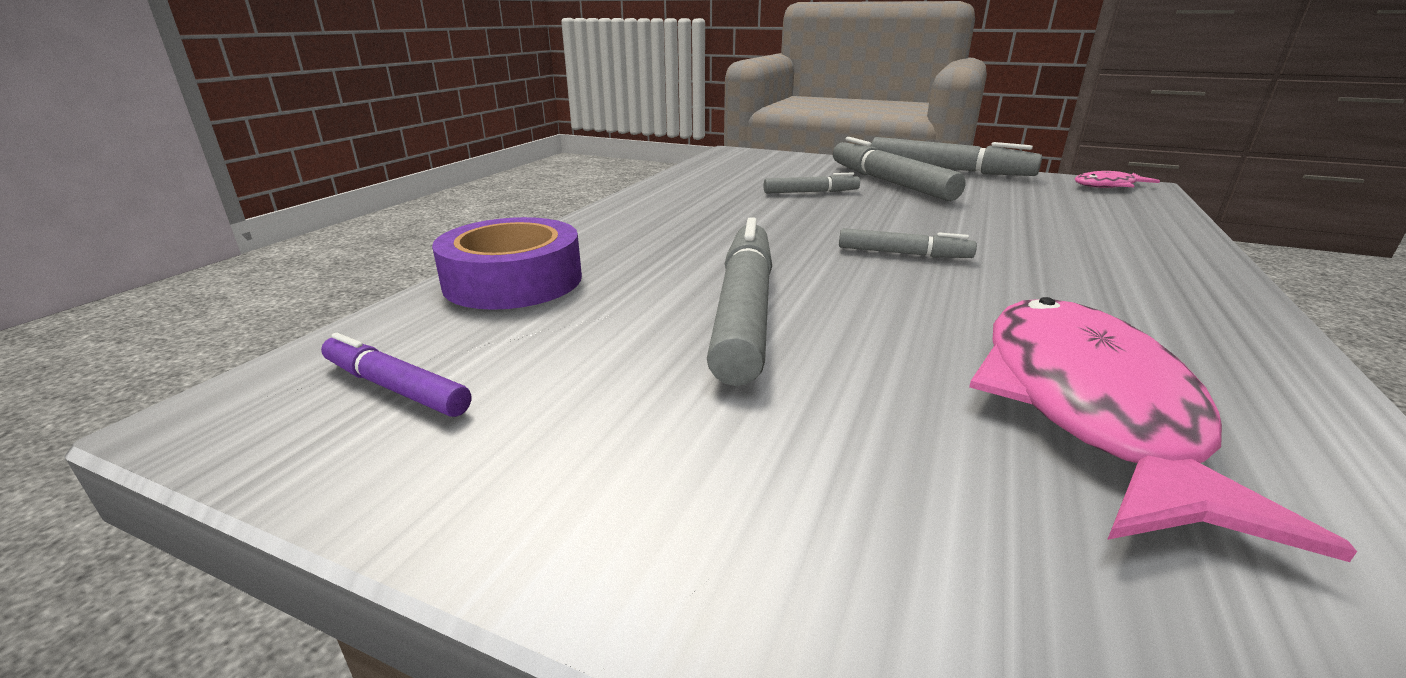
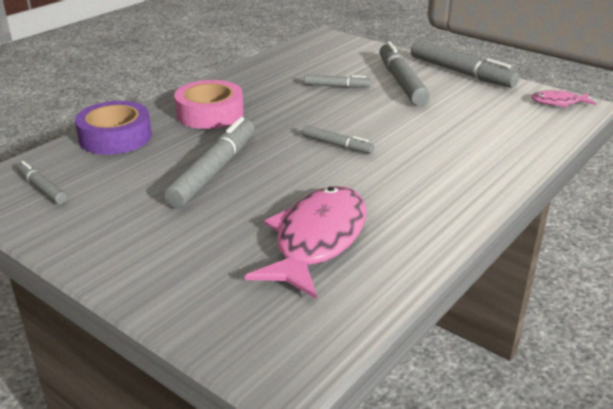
camera: 15 degrees right, 5 degrees up
purple marker [321,333,471,417] -> grey marker [17,161,67,204]
none -> pink tape [174,80,244,129]

